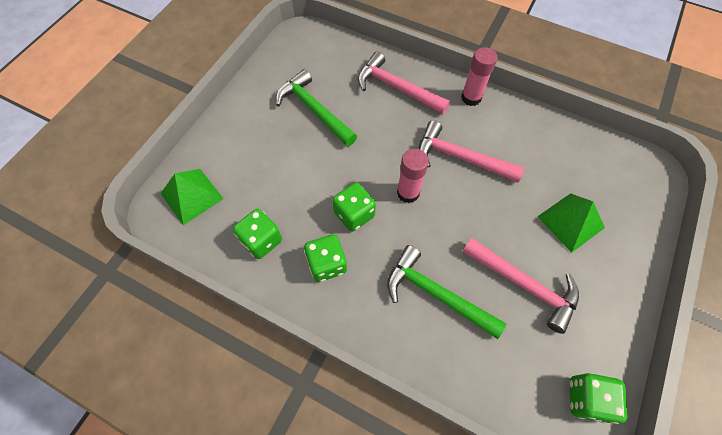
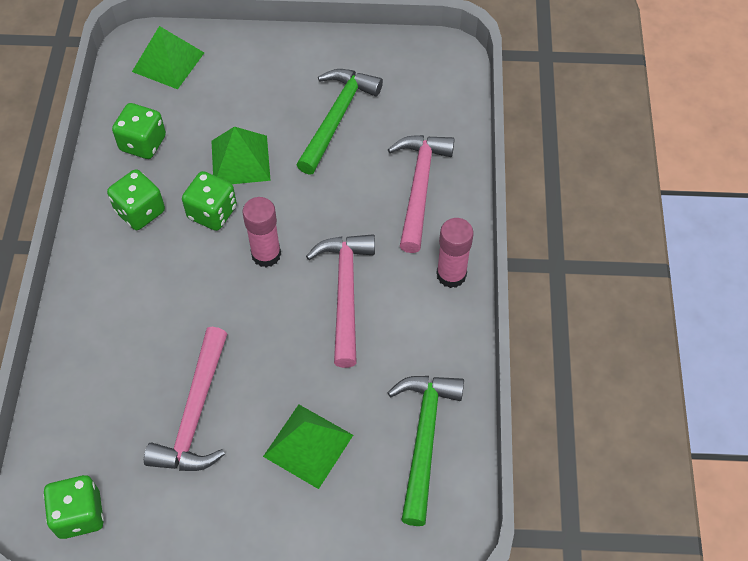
camera: 65 degrees right, 5 degrees down
green hammer [387,245,506,339] -> green hammer moved to [387,376,464,526]
none -> green pyramid [212,127,271,184]

